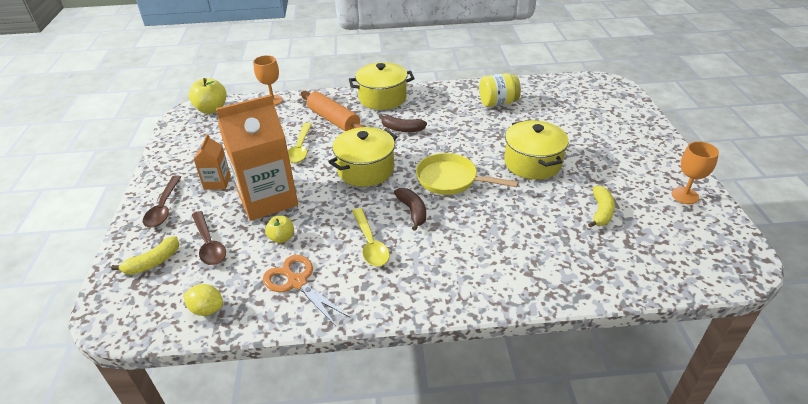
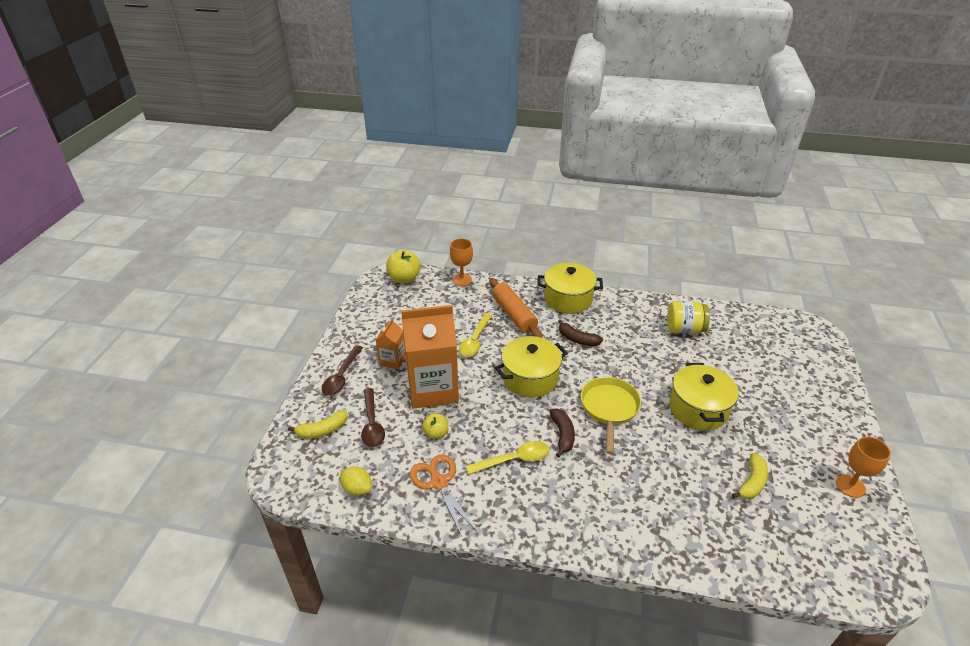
camera: 15 degrees right, 0 degrees up
yellow spoon [352,208,390,266] -> yellow spoon turned 105 degrees counterclockwise [466,441,549,474]
yellow pan [416,153,519,195] -> yellow pan turned 60 degrees clockwise [581,377,641,454]

